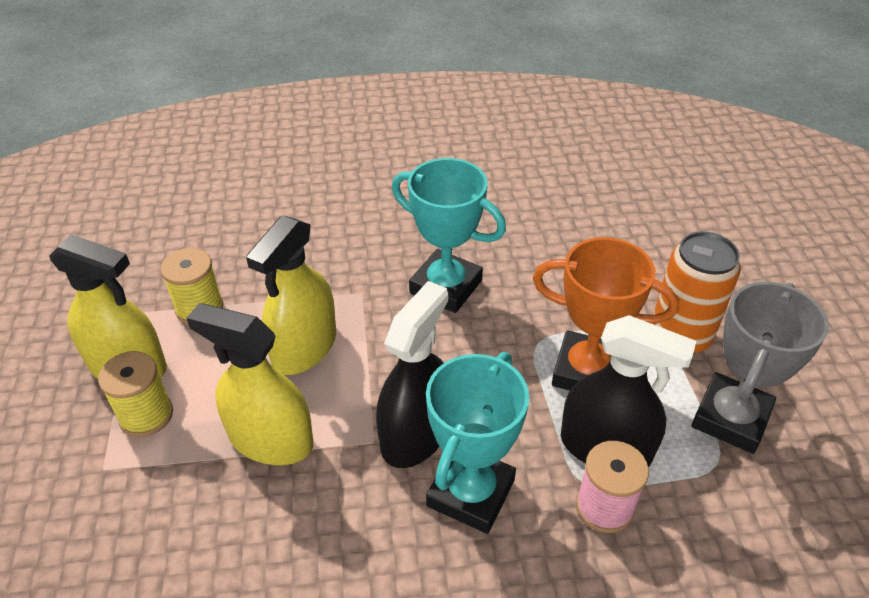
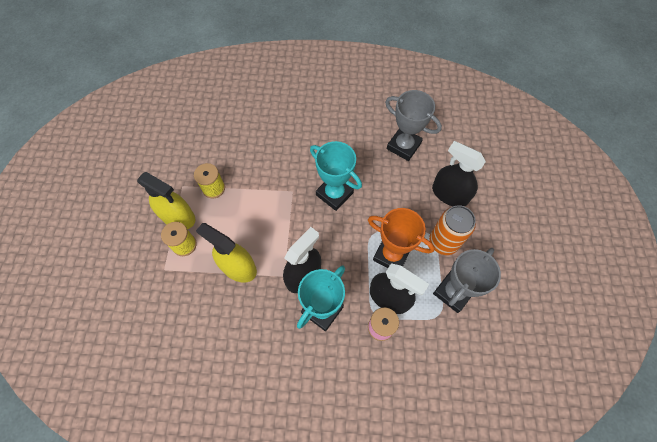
camera: 10 degrees right, 20 degrees up
yellow spray bottle [246,215,336,375] -> none
none -> grey trophy [385,90,442,161]
none -> black spray bottle [432,141,486,207]

